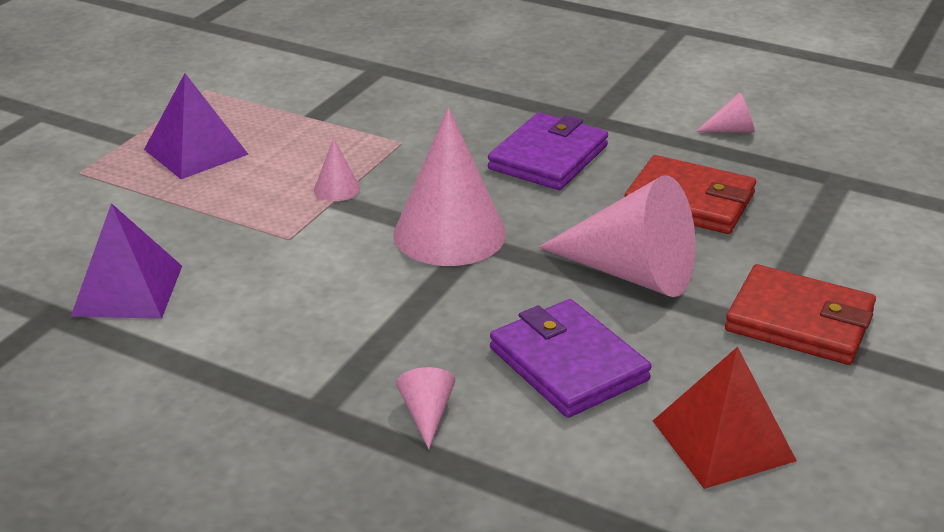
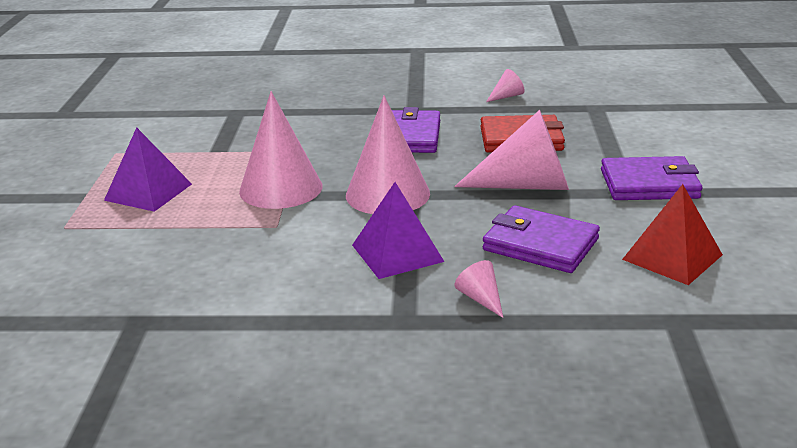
camera: 25 degrees left, 5 degrees down
purple pyramid [71,203,182,319] -> purple pyramid moved to [352,182,444,279]
pink cone [314,138,360,201] -> pink cone [239,91,322,209], size x2.31
red wallet [725,264,876,365] -> purple wallet [601,156,702,200]

